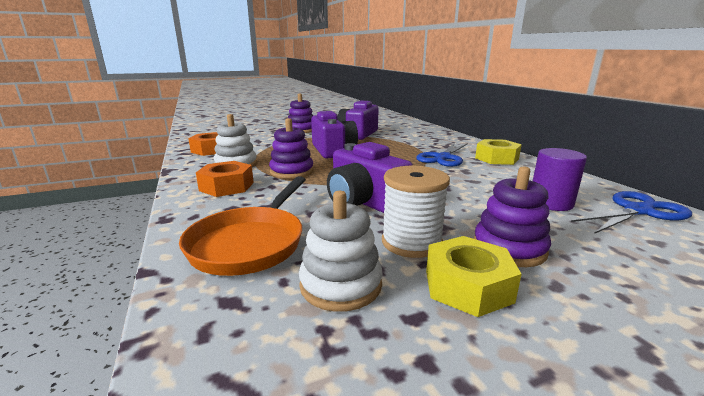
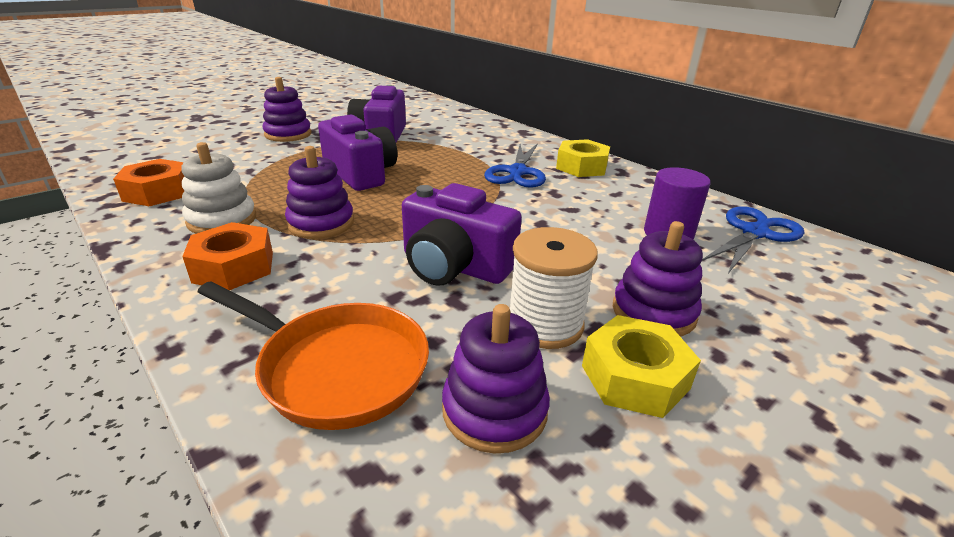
camera: 20 degrees left, 10 degrees up
orange pan [179,176,306,276] -> orange pan turned 60 degrees counterclockwise [198,281,429,430]
white stacking toy [299,191,383,312] -> purple stacking toy [442,304,550,454]

